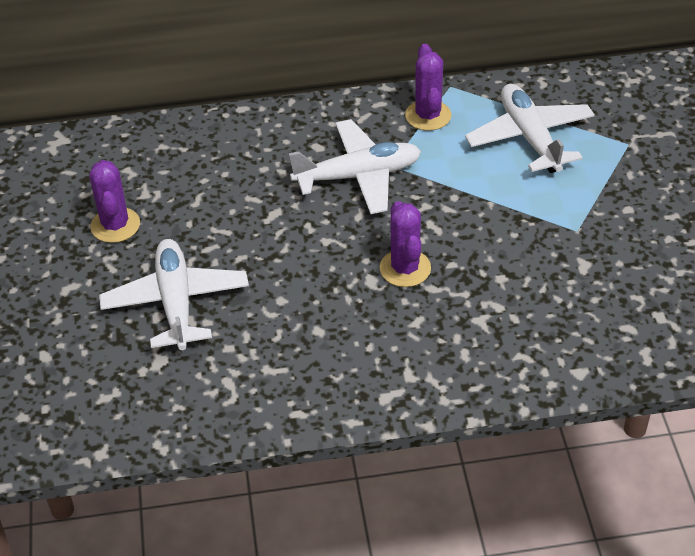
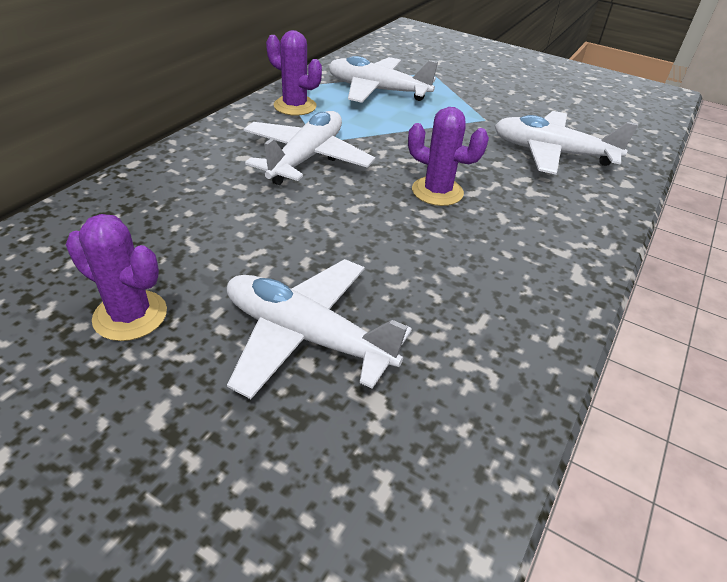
camera: 55 degrees left, 5 degrees down
none -> white plane [494,111,638,175]

